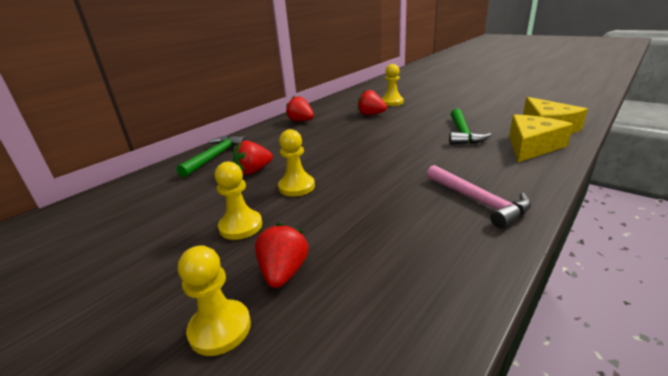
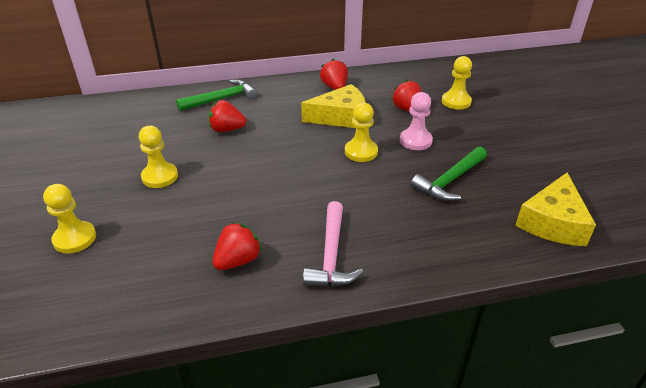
camera: 35 degrees right, 10 degrees up
red strawberry [255,223,308,288] -> red strawberry moved to [213,222,262,270]
yellow pawn [278,129,315,197] -> yellow pawn moved to [345,102,378,162]
yellow cheese [509,114,573,162] -> yellow cheese moved to [301,84,366,128]
none -> pink pawn [400,92,433,150]

